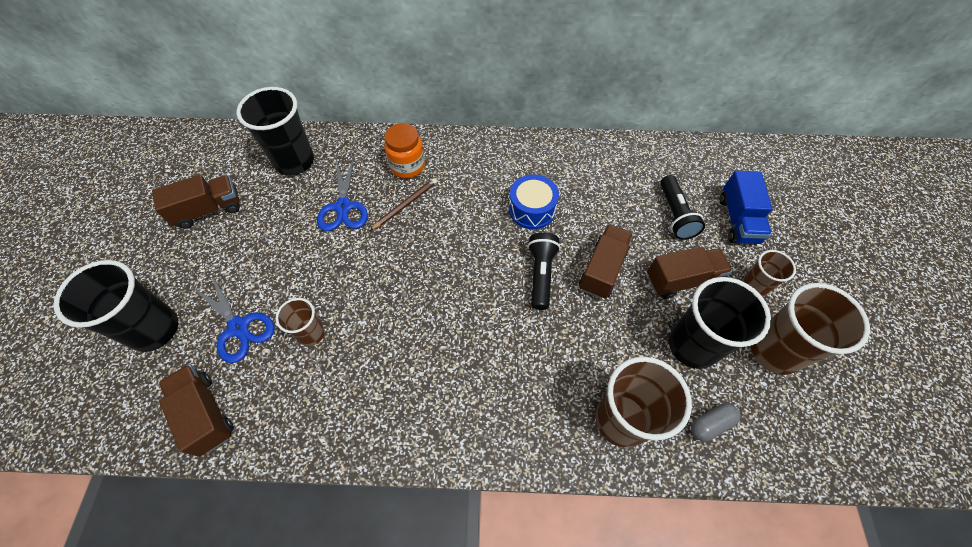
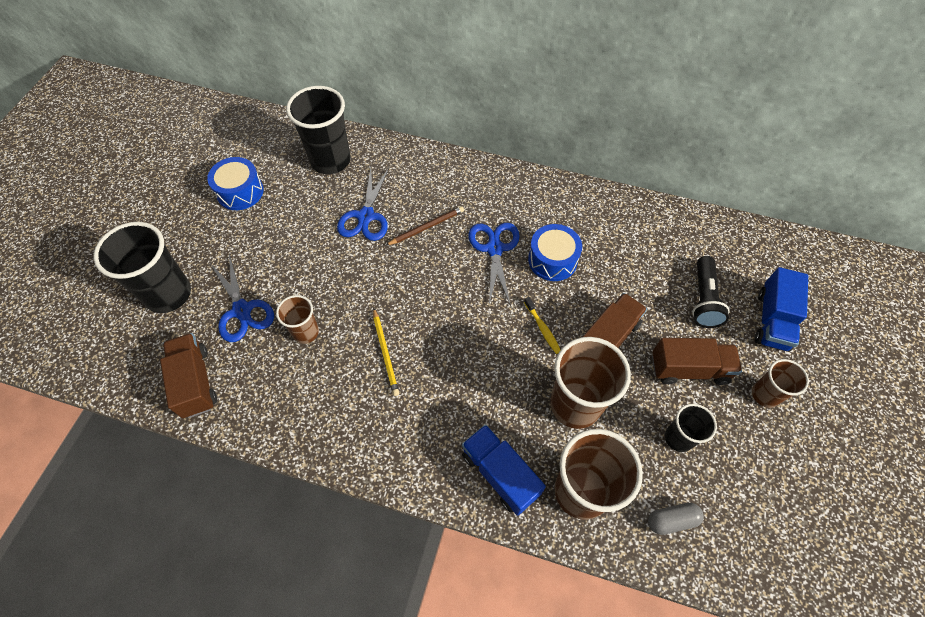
camera: 15 degrees right, 0 degrees up
brown truck [152,175,240,229] -> blue drum [207,157,264,210]
orange jar [384,123,425,178] -> none
black flashlight [528,232,561,310] -> yellow toothbrush [524,297,560,354]
black cup [669,277,771,369] -> black cup [665,404,717,452], size x0.55
brown cup [751,283,870,375] -> brown cup moved to [550,337,631,429]
none -> yellow pencil [373,308,399,396]
none -> blue truck [462,424,546,516]
none -> blue scissors [469,223,520,306]

